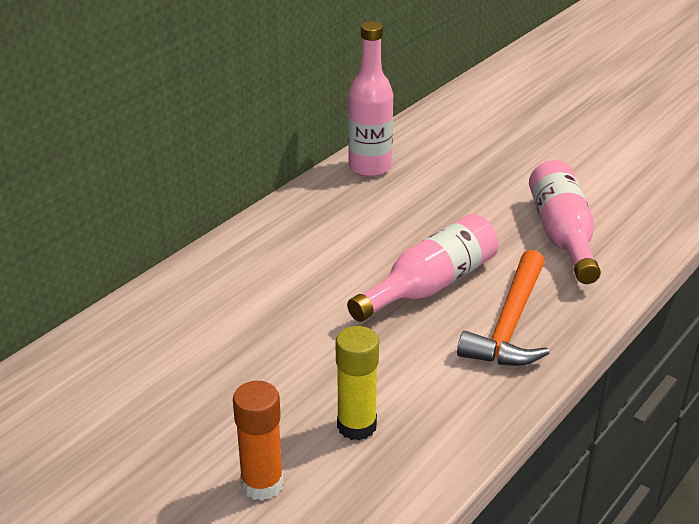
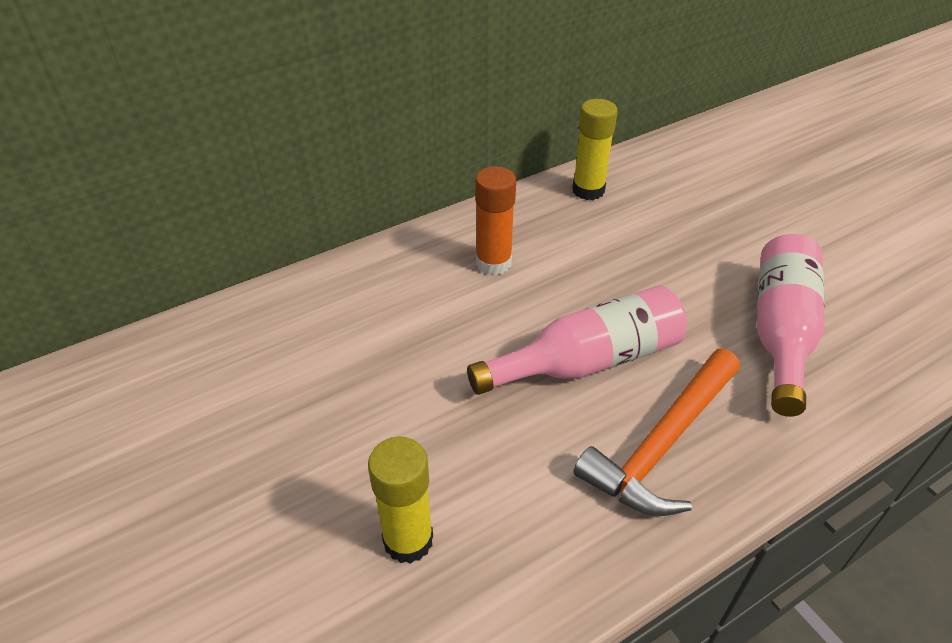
camera: 20 degrees right, 10 degrees up
orange glue stick [233,381,283,501] -> orange glue stick moved to [475,166,516,275]
pink bottle [348,21,393,177] -> yellow glue stick [572,99,618,200]

